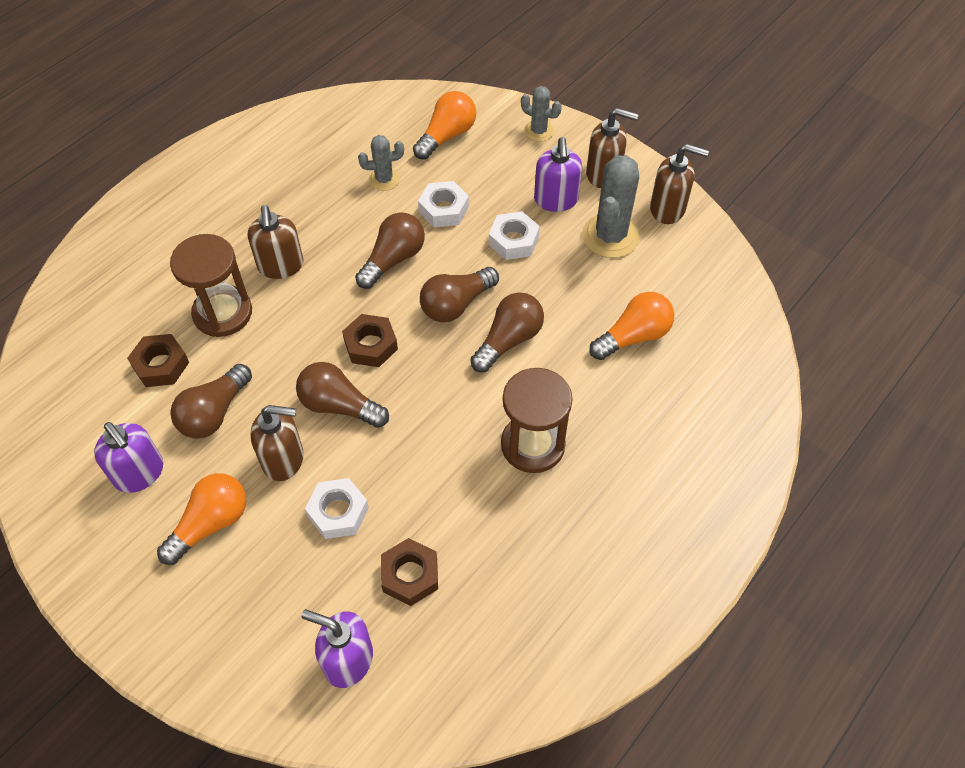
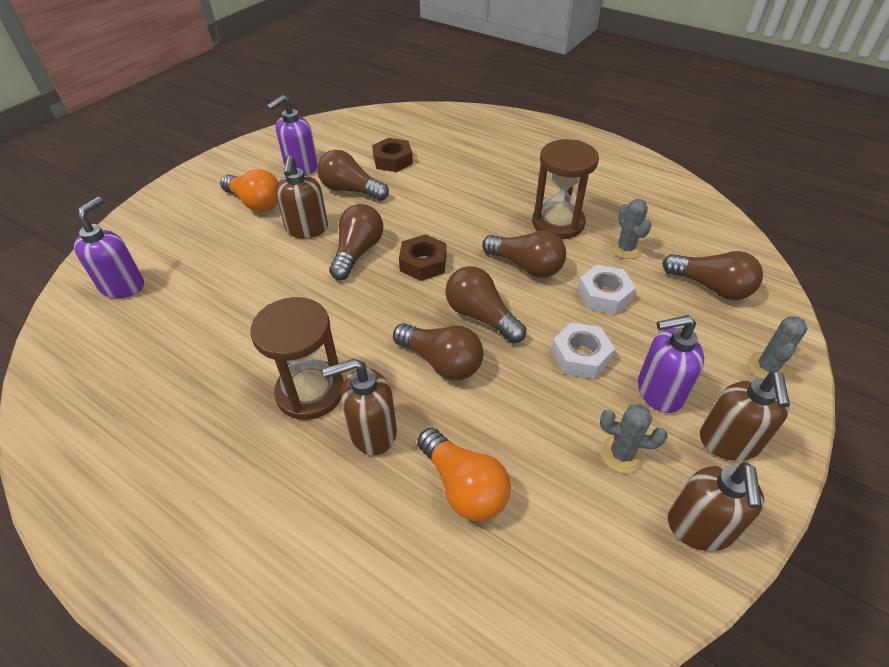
camera: 85 degrees right, 10 degrees down
brown hourglass [170,234,252,337] -> brown hourglass moved to [532,139,599,239]
brown soap dispenser [248,205,303,279] -> brown soap dispenser moved to [323,359,397,456]
white nut [305,478,369,539] -> none
brown nut [381,538,438,606] -> none
orange light bulb [413,91,476,160] -> brown light bulb [662,251,763,300]
grey cactus [582,155,640,258] -> grey cactus [600,404,667,473], size x0.56

